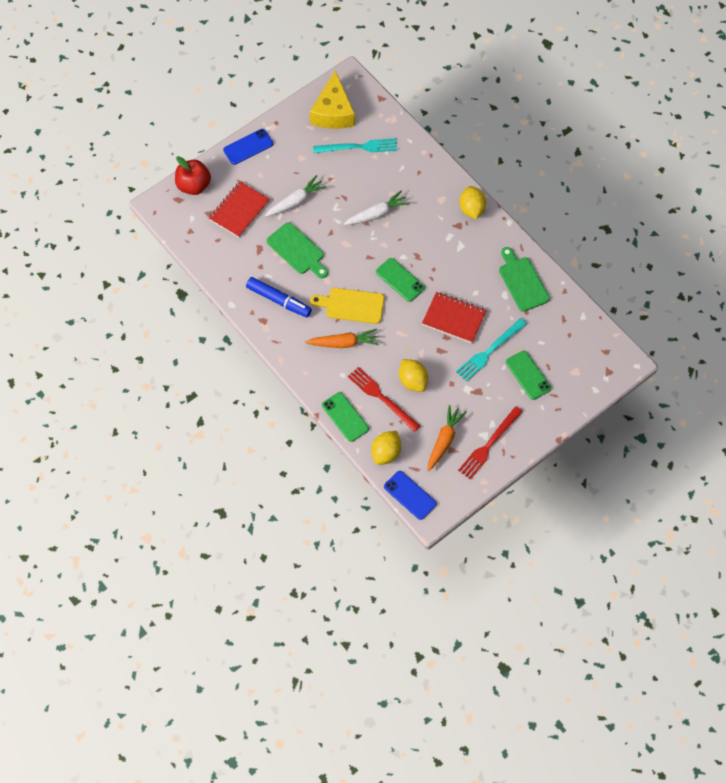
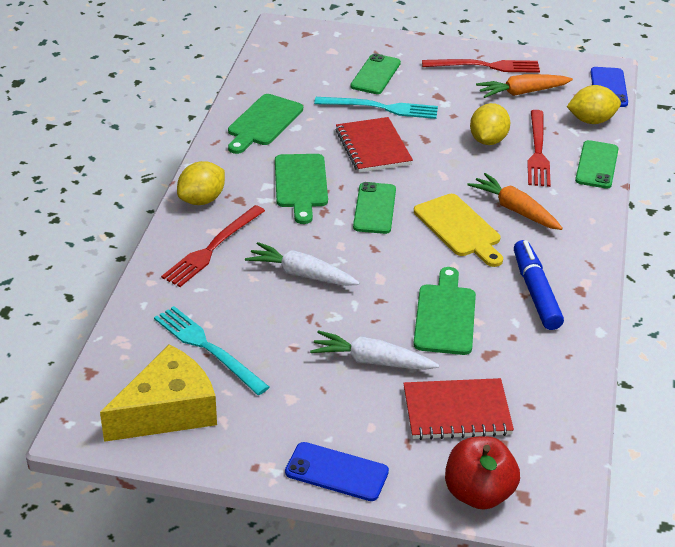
camera: 130 degrees left, 25 degrees down
none -> red fork [161,205,265,287]
none -> green cutting board [275,154,328,224]

